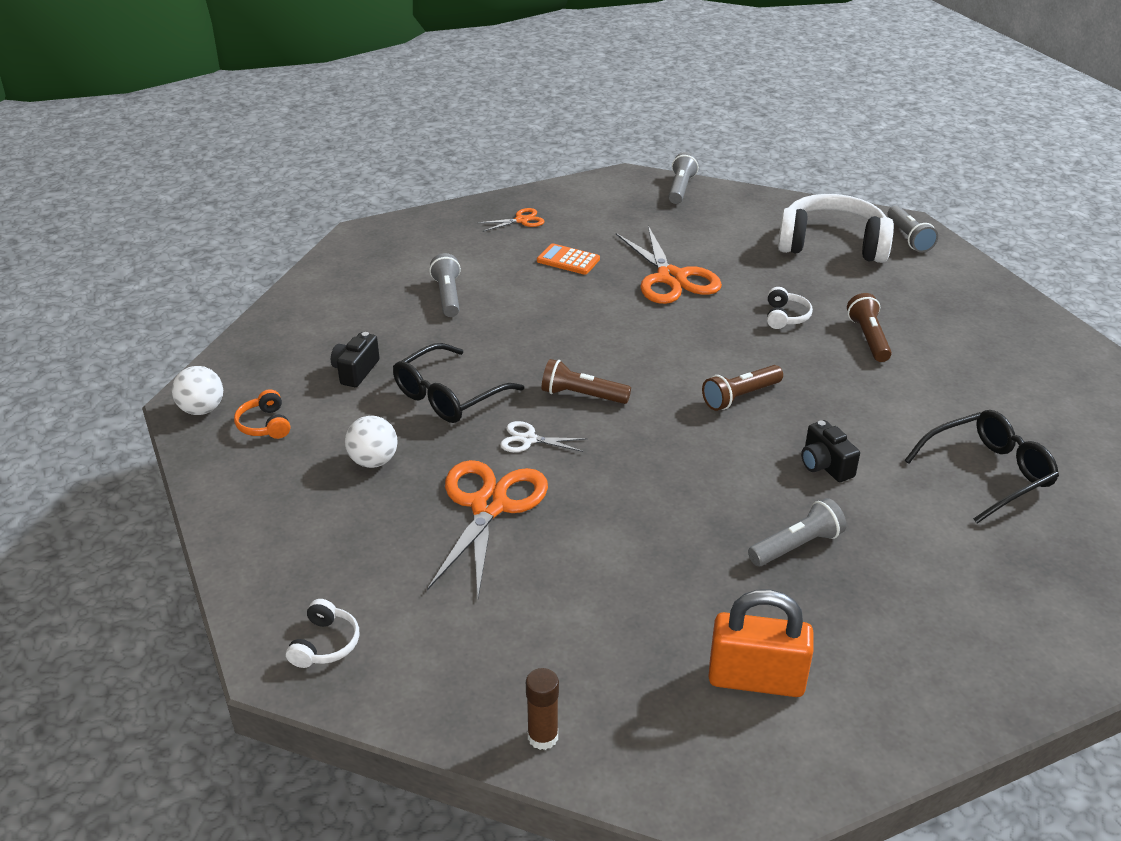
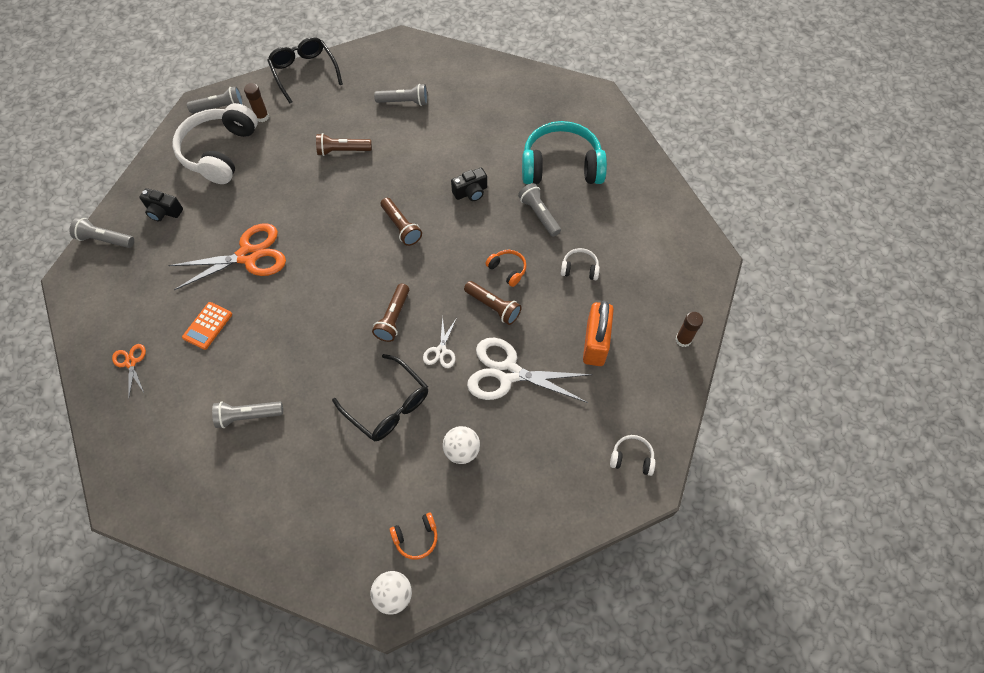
camera: 90 degrees left, 25 degrees up
black camera [331,332,380,387] -> black camera moved to [139,188,183,221]
orange scissors [427,460,548,598] -> white scissors [467,338,593,403]
orange padlock [708,589,814,697] -> orange padlock moved to [583,301,614,366]
white headphones [767,287,813,329] -> white headphones moved to [561,248,600,280]
black glasses [904,410,1059,523] -> black glasses moved to [267,37,343,103]
none -> brown glue stick [244,83,269,122]
none -> grey flashlight [374,84,428,106]
none -> brown flashlight [464,281,522,325]
none -> orange headphones [485,250,527,287]
none -> turquoise headphones [522,121,607,184]

